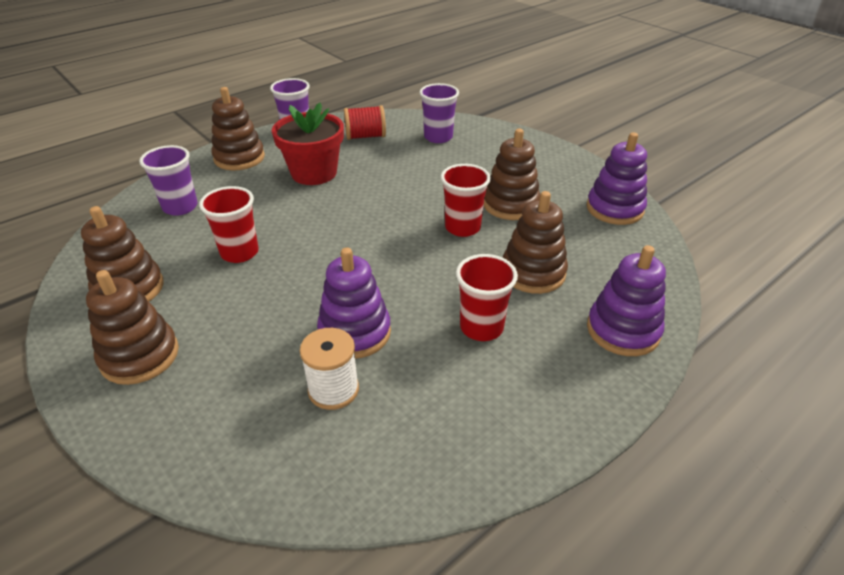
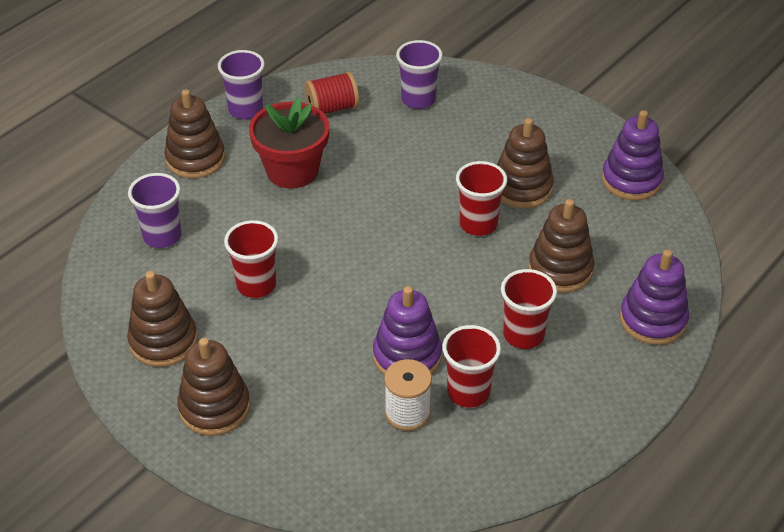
camera: 10 degrees left, 5 degrees up
none -> red cup [442,325,501,408]

